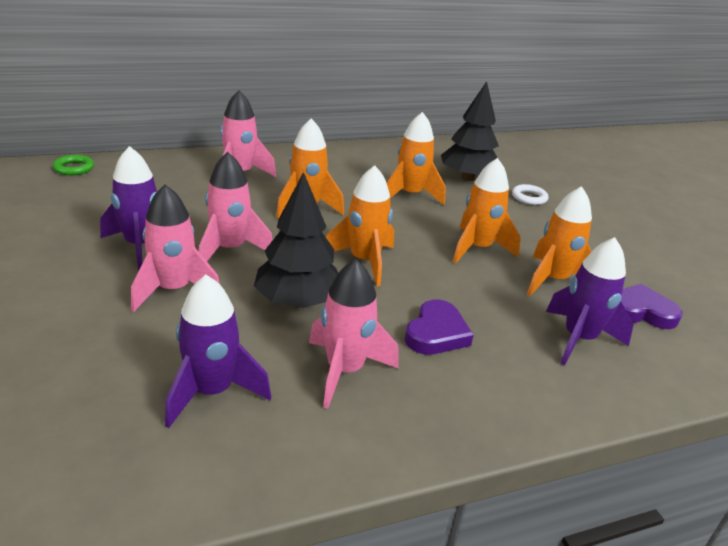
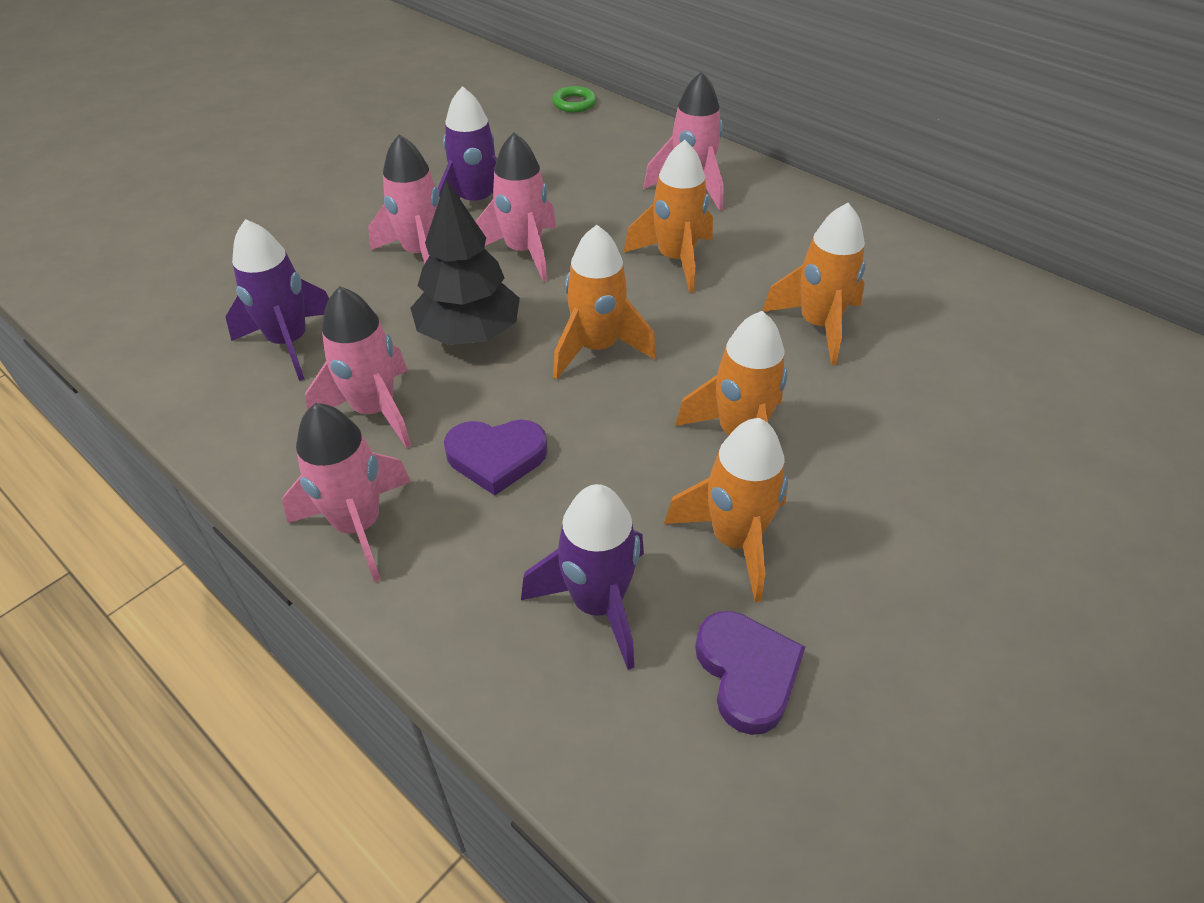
camera: 65 degrees right, 15 degrees up
black tree [441,81,499,181] -> none
white ring [512,184,548,205] -> none
none -> pink rocket [282,403,411,582]

